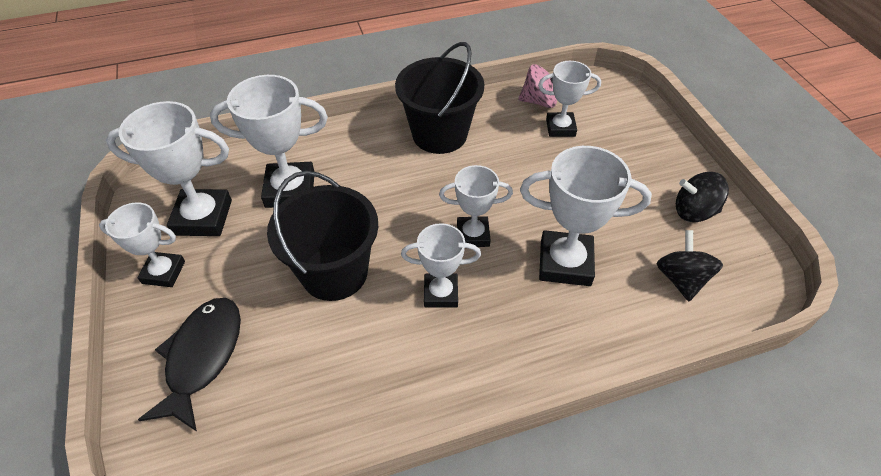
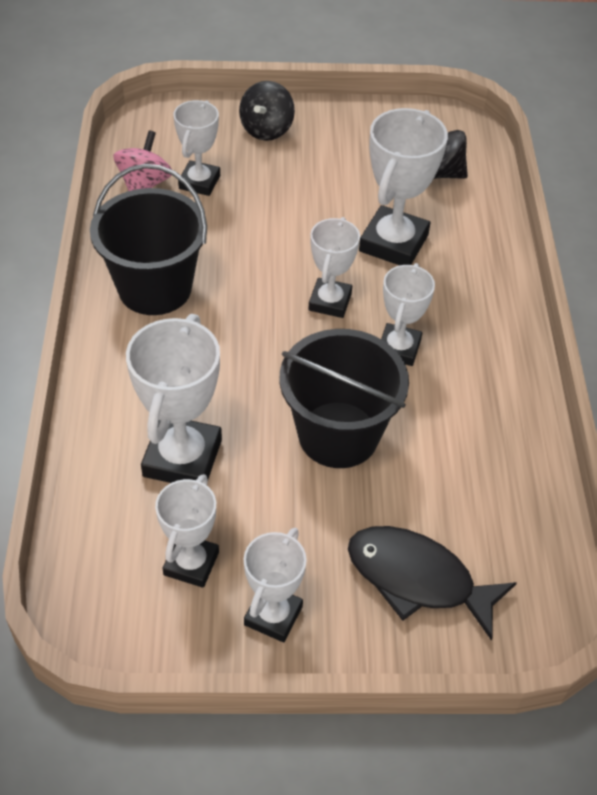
camera: 75 degrees left, 0 degrees up
white trophy [106,101,232,236] -> white trophy [155,474,219,588], size x0.63
black spinning top [676,172,729,222] -> black spinning top moved to [239,81,295,141]

